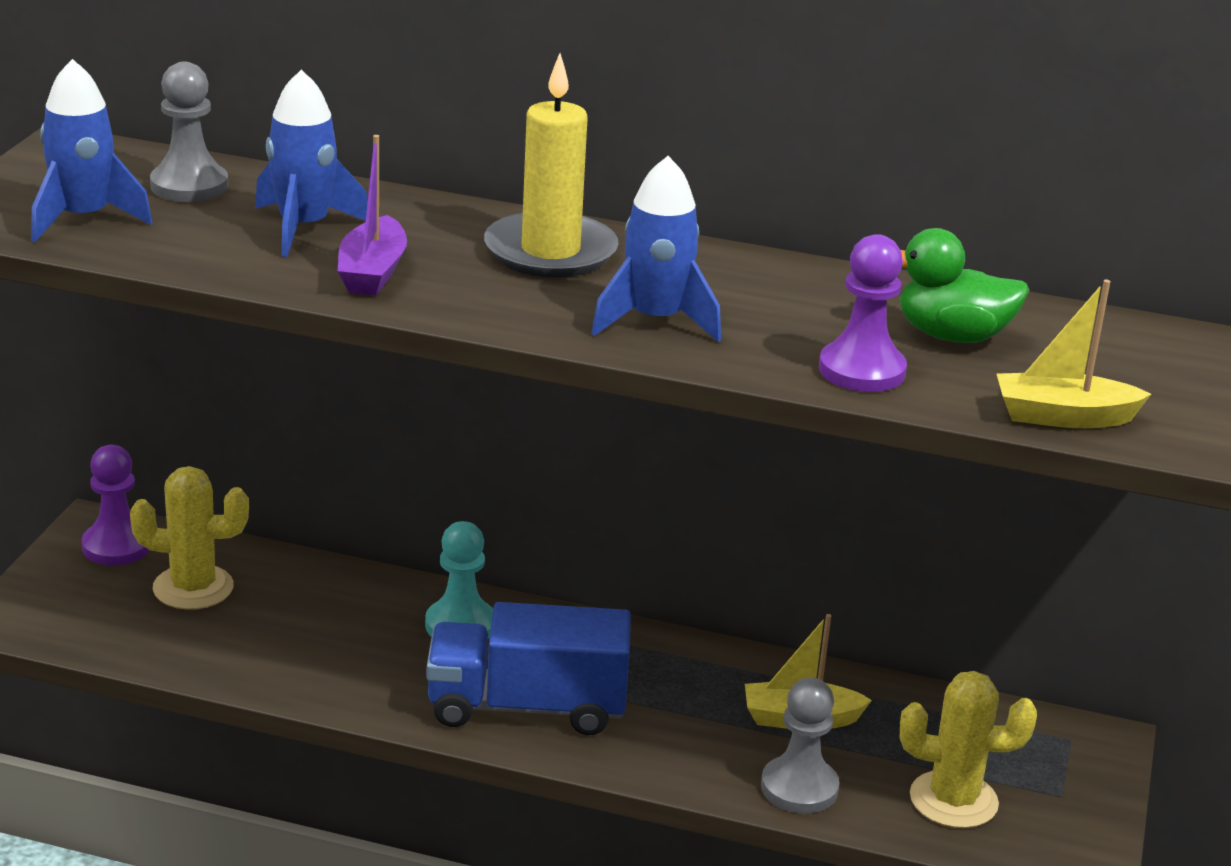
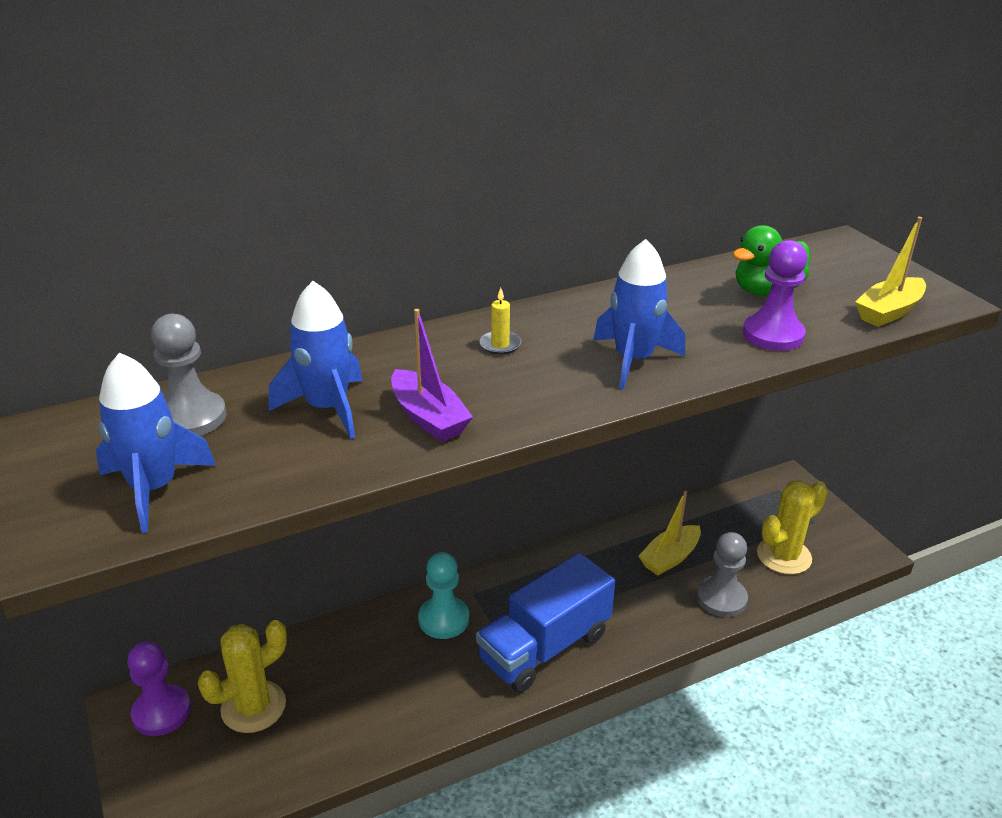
camera: 40 degrees left, 5 degrees up
yellow candle [484,53,619,278] -> yellow candle [480,288,521,355], size x0.40

